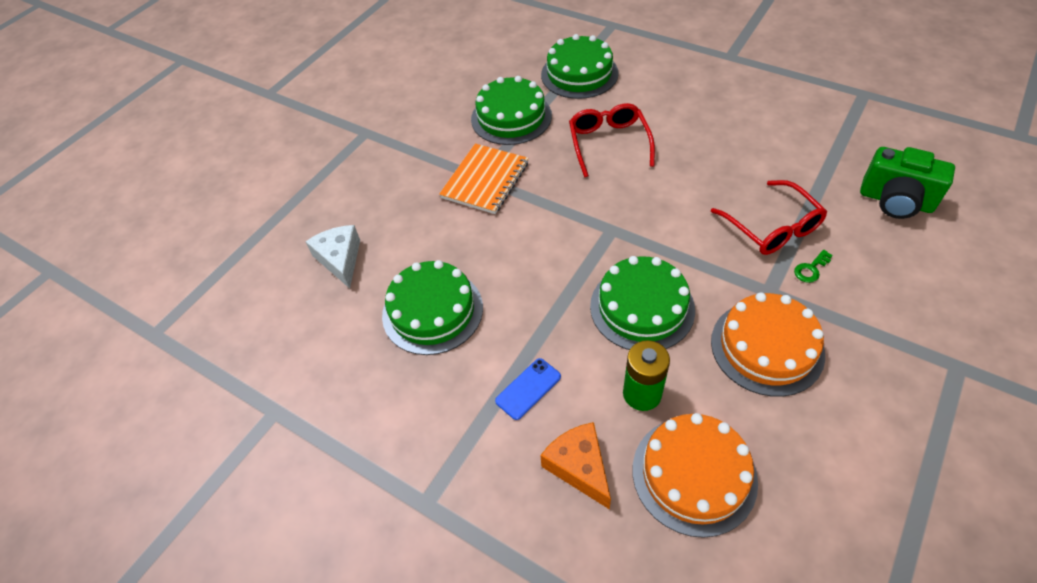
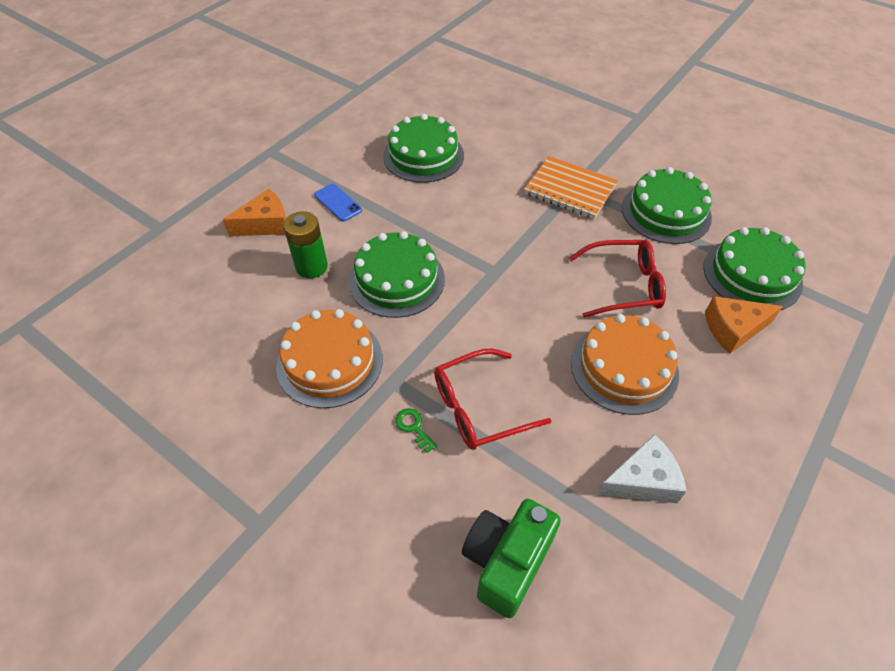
camera: 90 degrees right, 0 degrees up
white cheese [305,225,360,288] -> white cheese moved to [597,434,687,503]
orange cake [633,413,758,538] -> orange cake moved to [571,314,679,415]
none -> orange cheese [705,296,783,354]

